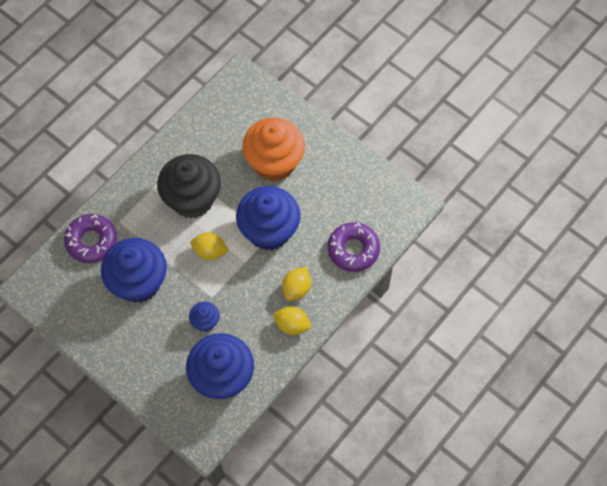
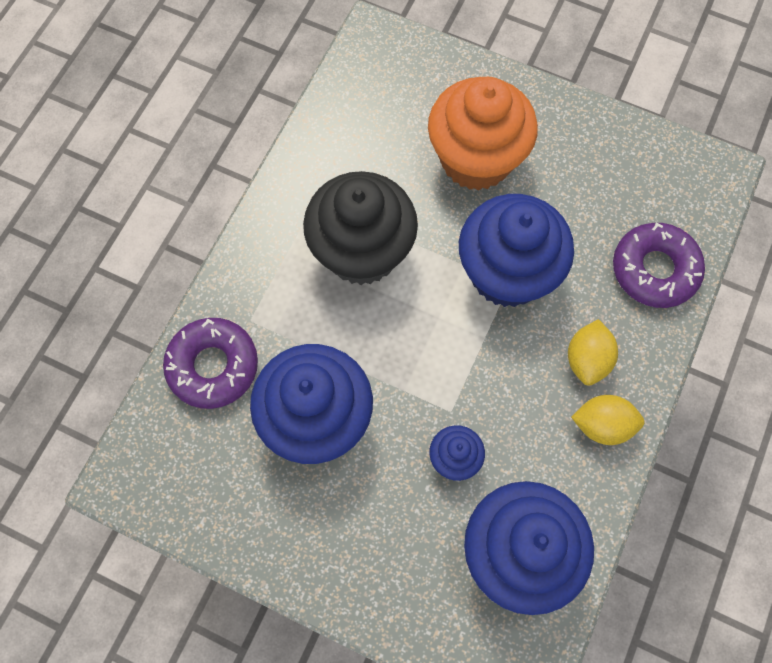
camera: 15 degrees left, 5 degrees up
yellow lemon [191,232,229,260] -> none

